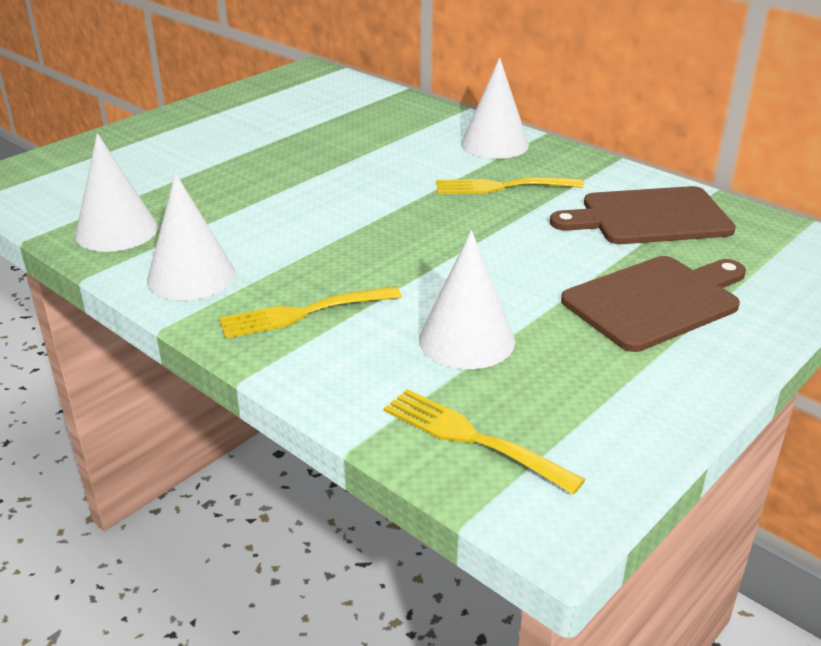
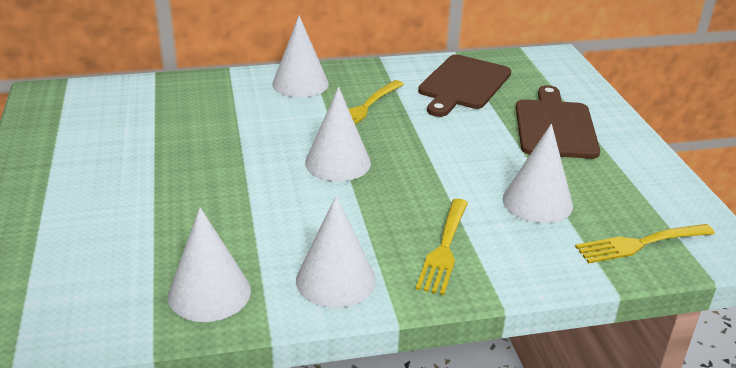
camera: 55 degrees left, 0 degrees up
none -> white cone [305,87,371,181]

